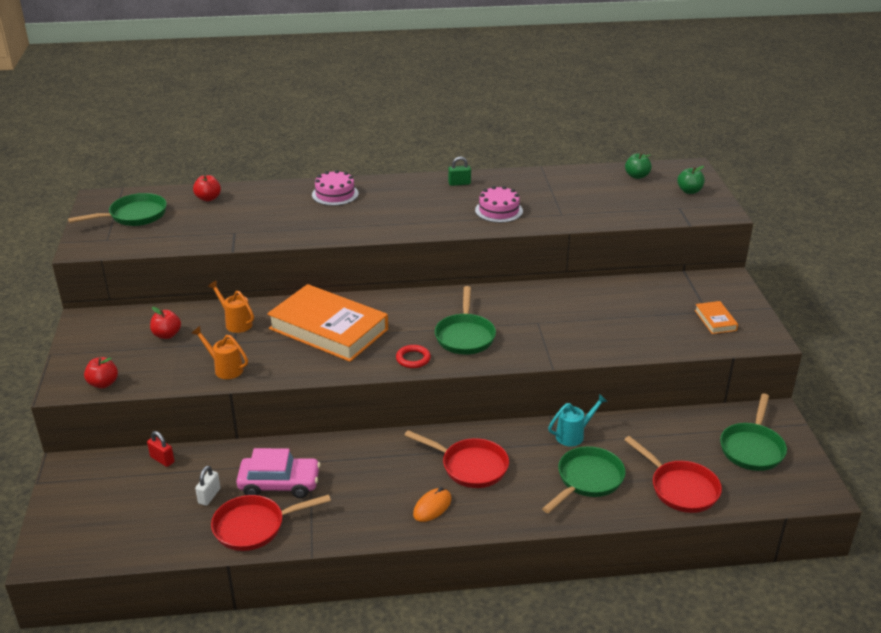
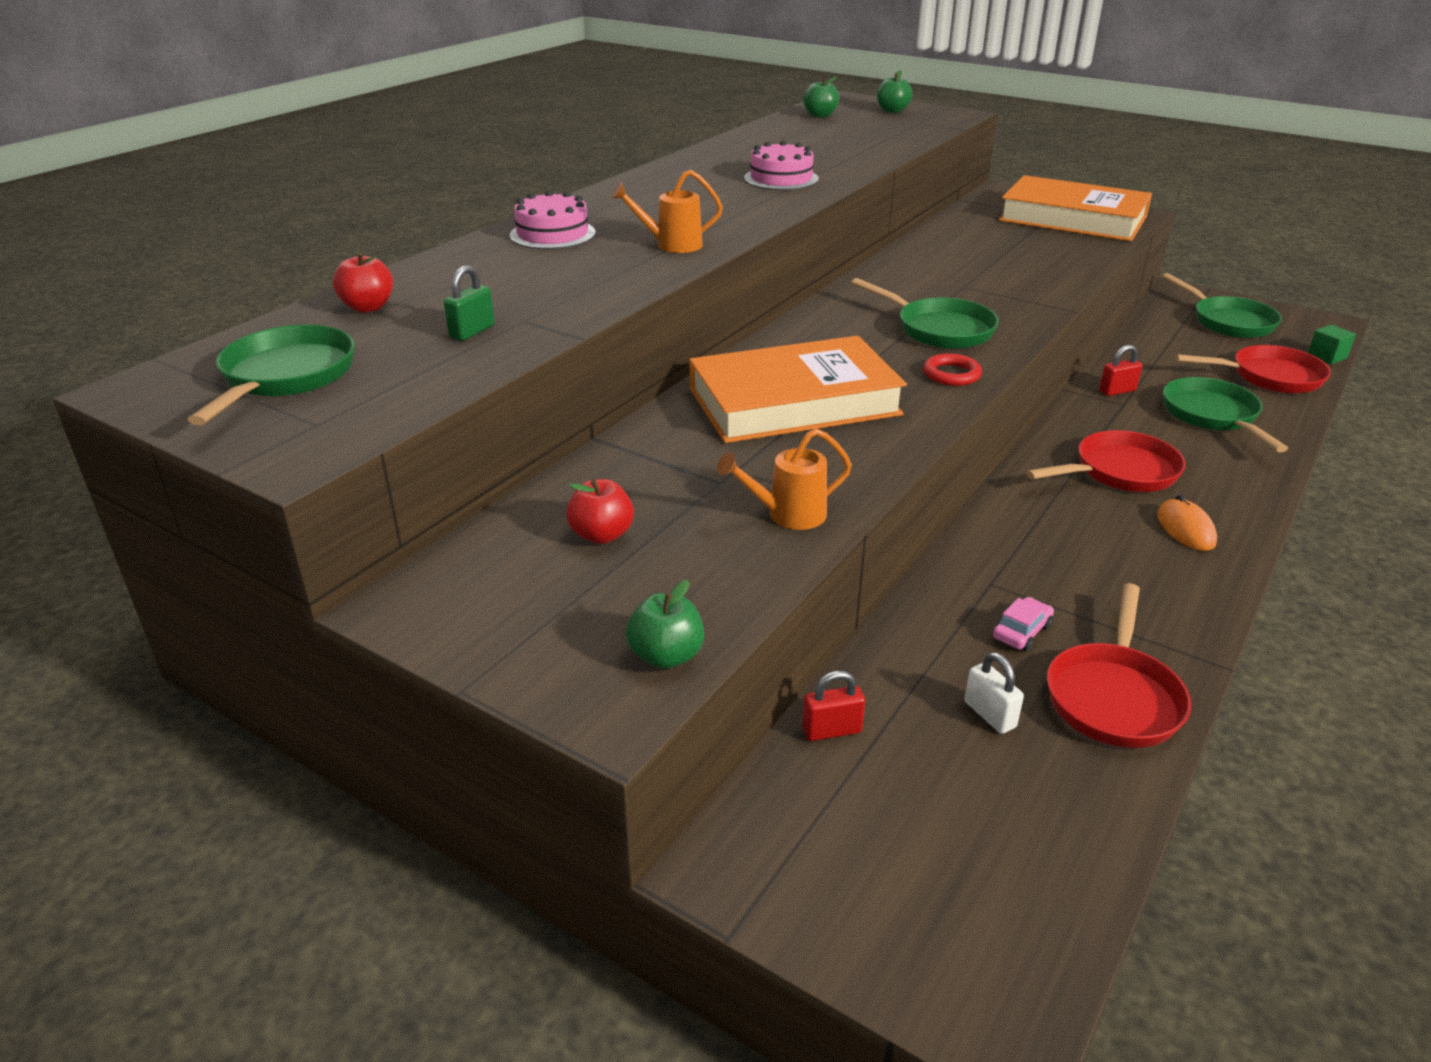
camera: 50 degrees left, 0 degrees up
red apple [84,357,118,389] -> green apple [626,580,704,669]
orange watering can [208,281,254,333] -> orange watering can moved to [611,170,723,253]
pink car [236,448,320,498] -> pink car [993,597,1054,651], size x0.48
green padlock [448,156,471,186] -> green padlock moved to [444,265,495,341]
turquoise watering can [548,394,608,446] -> red padlock [1099,345,1143,396]
orange book [695,301,738,334] -> orange book [999,175,1152,241], size x2.37
none -> green cube [1308,325,1356,364]

